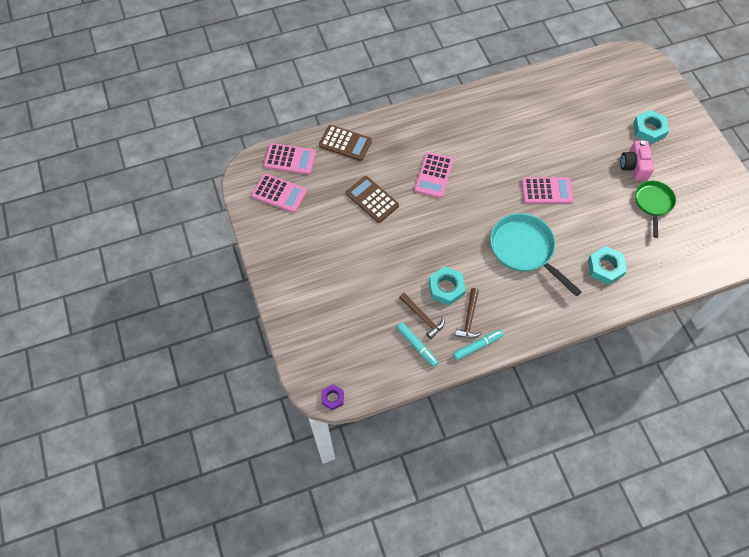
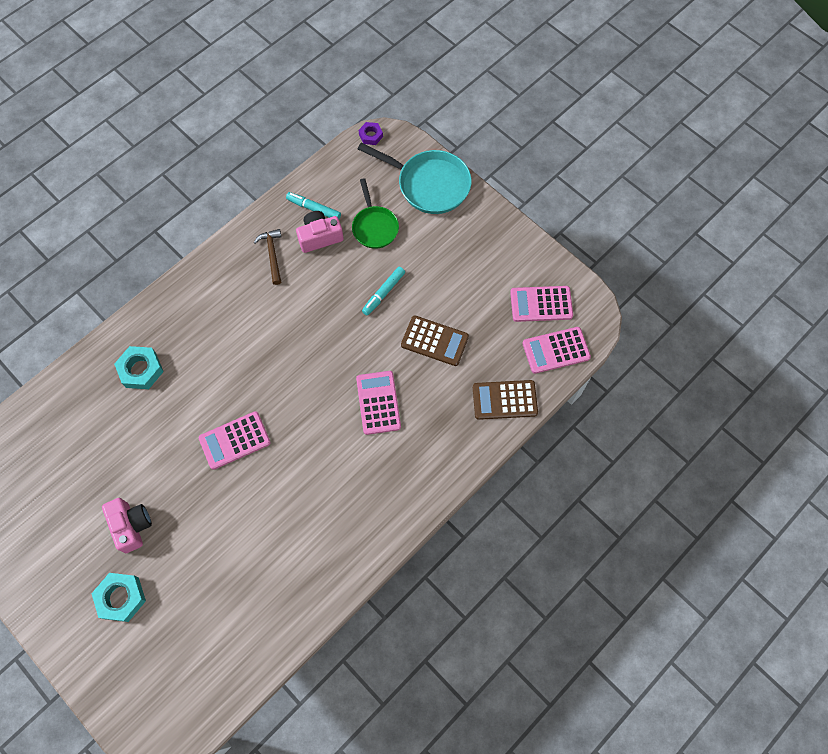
camera: 155 degrees right, 5 degrees up
brown hammer [399,293,445,339] -> pink camera [296,211,343,253]
turquoise nut [429,266,466,306] -> none
turquoise marker [453,330,503,361] -> turquoise marker moved to [362,267,405,315]
turquoise pan [490,213,582,297] -> turquoise pan moved to [358,143,471,214]
green pan [635,181,676,238] -> green pan moved to [352,178,399,249]

